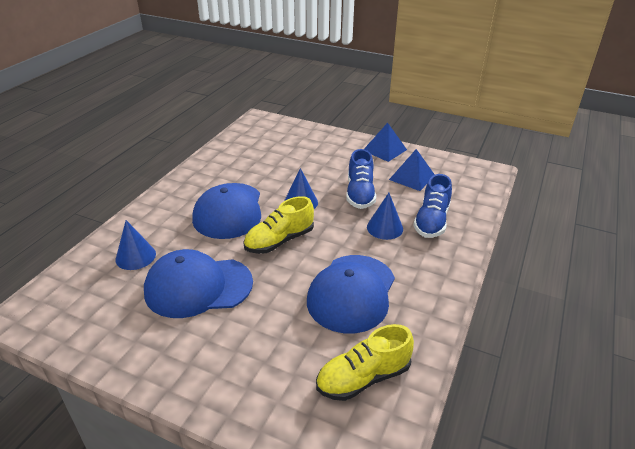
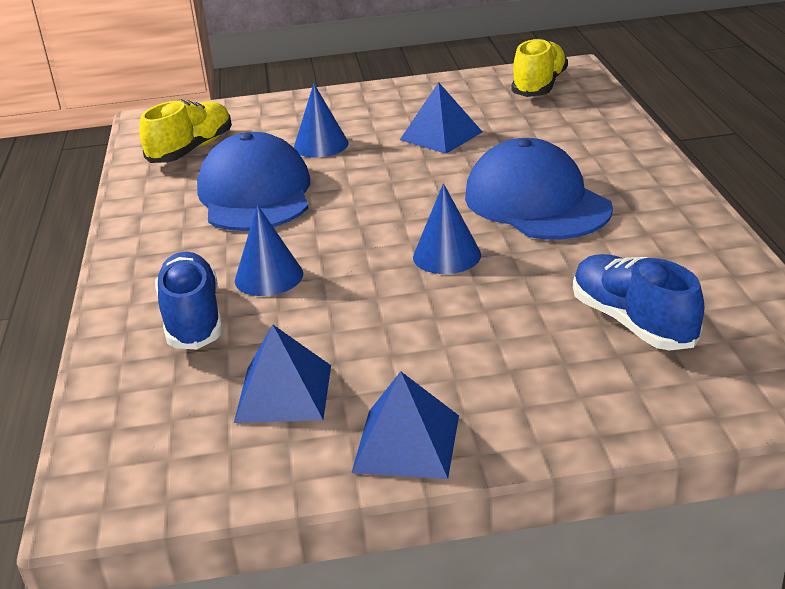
camera: 150 degrees right, 5 degrees down
blue cone [115,220,156,270] -> blue cone moved to [294,83,349,158]
blue cap [144,249,253,318] -> blue pyramid [400,82,482,154]
yellow shoe [243,196,314,254] -> yellow shoe moved to [512,38,568,97]
blue shoe [346,149,376,209] -> blue shoe moved to [573,254,704,350]

